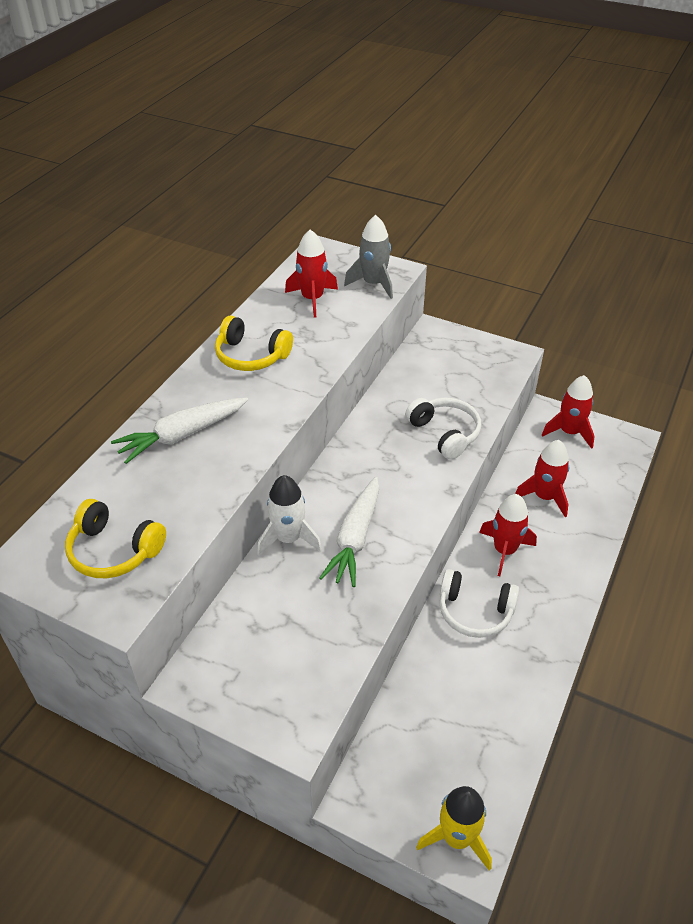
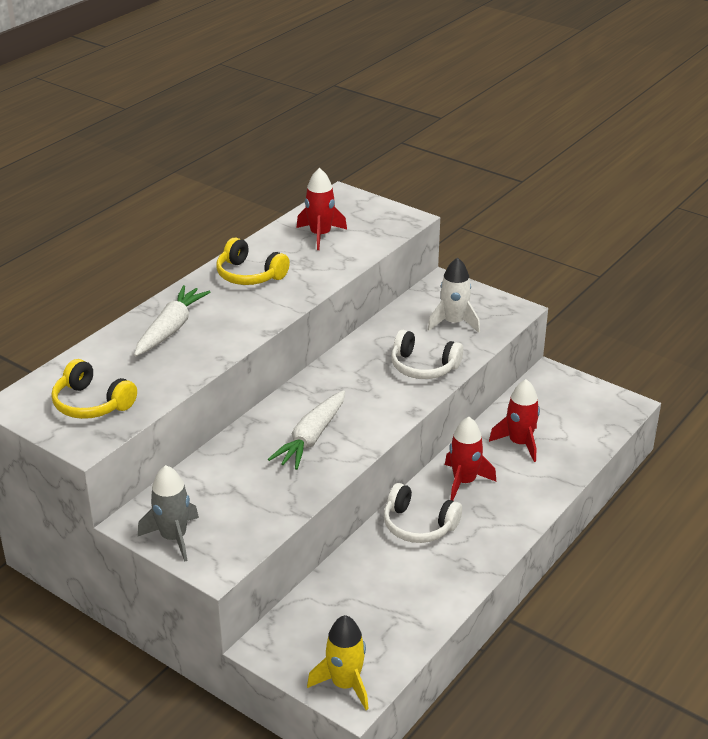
camera: 10 degrees right, 10 degrees down
white carrot [111,398,248,464] -> white carrot turned 135 degrees clockwise [134,285,210,356]
white rocket [257,475,322,556] -> white rocket moved to [427,257,480,333]
grey rocket [344,215,393,299] -> grey rocket moved to [138,465,199,562]
white headphones [405,398,481,460] -> white headphones turned 135 degrees clockwise [391,330,463,379]
red rocket [542,375,595,449] -> none

